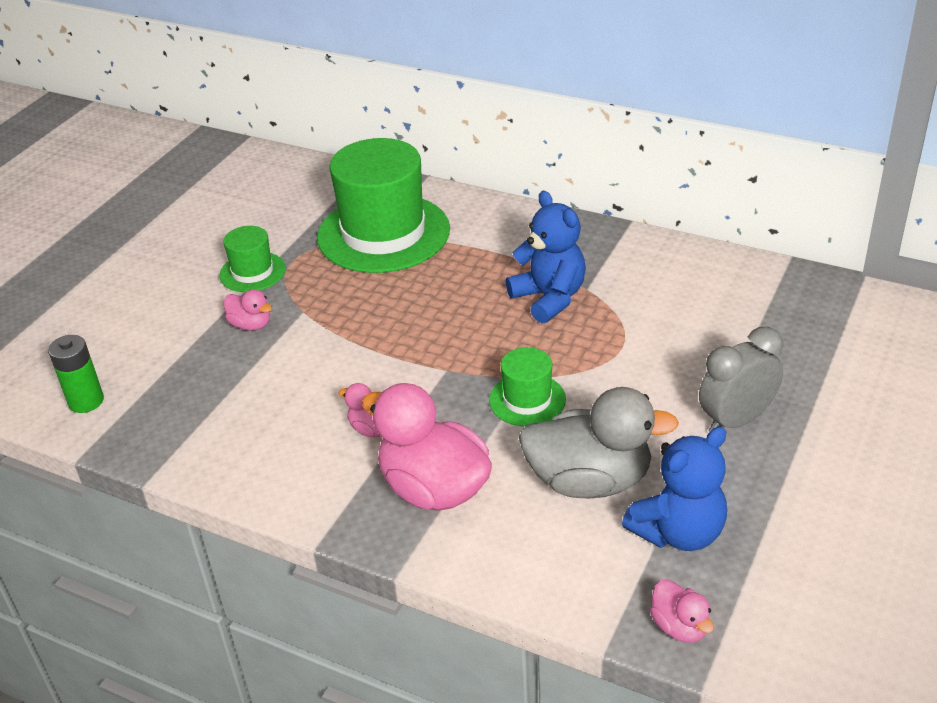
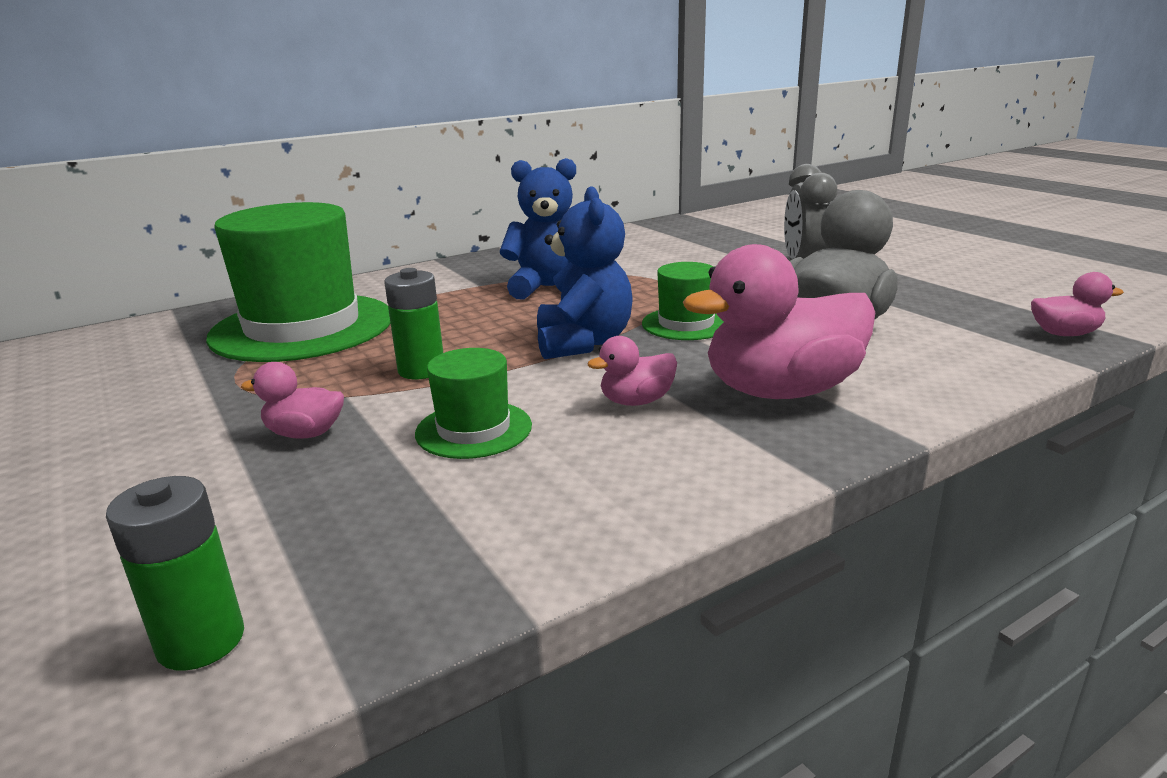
camera: 60 degrees left, 15 degrees down
green hat [219,226,286,292] -> green hat moved to [415,348,532,459]
pink duck [224,289,272,331] -> pink duck turned 150 degrees counterclockwise [241,362,344,439]
blue teddy bear [622,427,727,551] -> blue teddy bear moved to [537,186,633,359]
none -> green battery [384,268,443,379]

